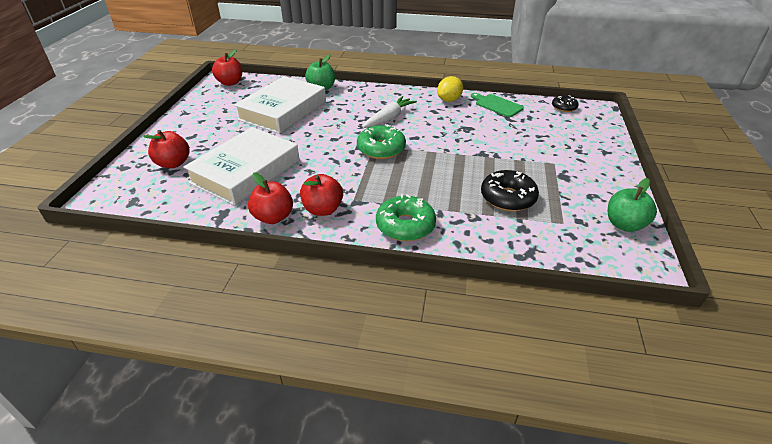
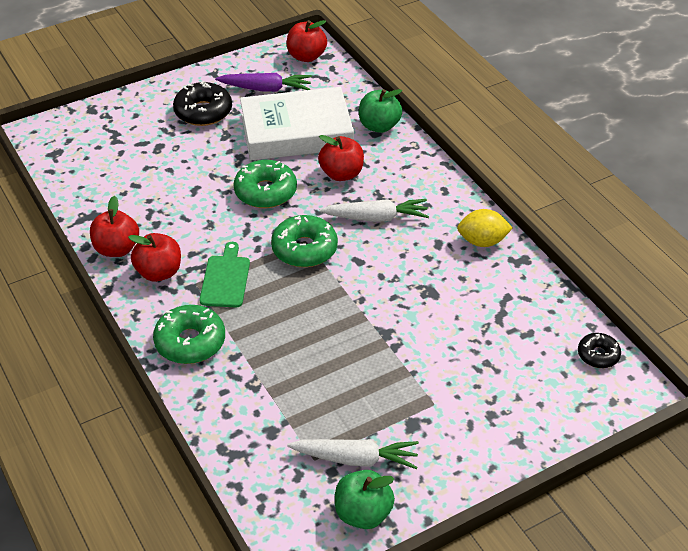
camera: 50 degrees right, 5 degrees up
red apple [143,130,190,168] -> red apple moved to [318,135,364,181]
white book [183,127,299,206] -> none
green cutting board [471,93,524,117] -> green cutting board moved to [199,242,250,308]
black donut [481,170,539,211] -> black donut moved to [173,81,232,126]
none -> purple carrot [215,73,312,92]
none -> green donut [233,160,297,208]
none -> white carrot [287,439,419,469]

